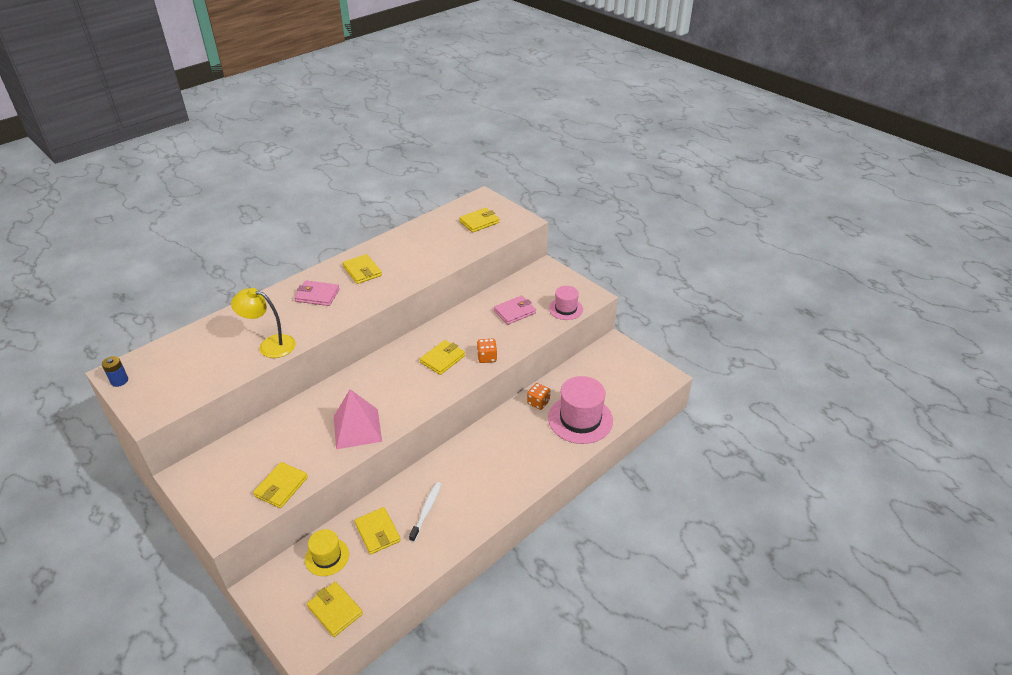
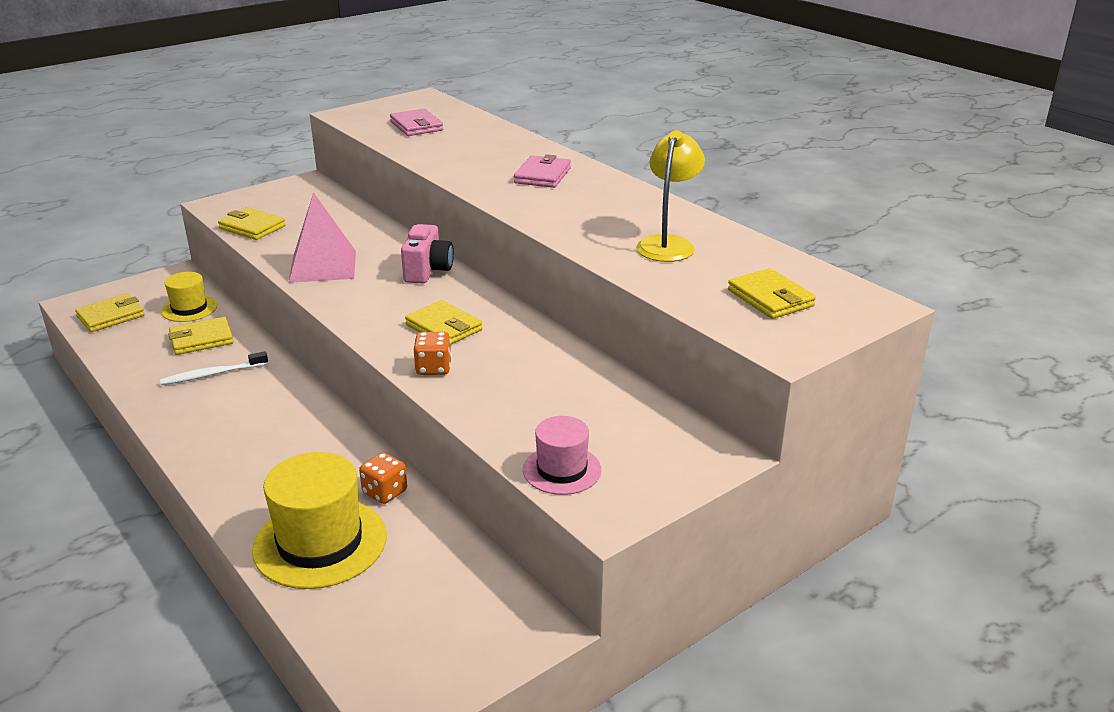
camera: 95 degrees right, 10 degrees down
blue battery [102,356,128,387] -> none
yellow lamp [231,288,296,358] -> yellow lamp moved to [636,130,705,262]
yellow wallet [343,254,382,284] -> none
white toothbrush [409,482,441,542] -> white toothbrush turned 135 degrees clockwise [160,351,268,385]
pink wallet [494,296,536,325] -> pink wallet moved to [390,109,443,136]
pink hat [548,376,613,444] -> yellow hat [252,452,386,589]
none -> pink camera [401,224,454,284]

